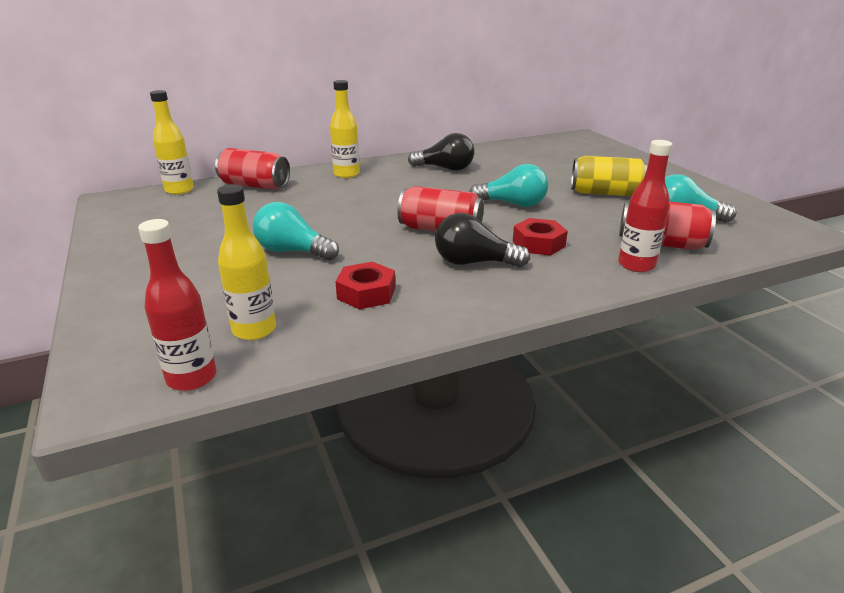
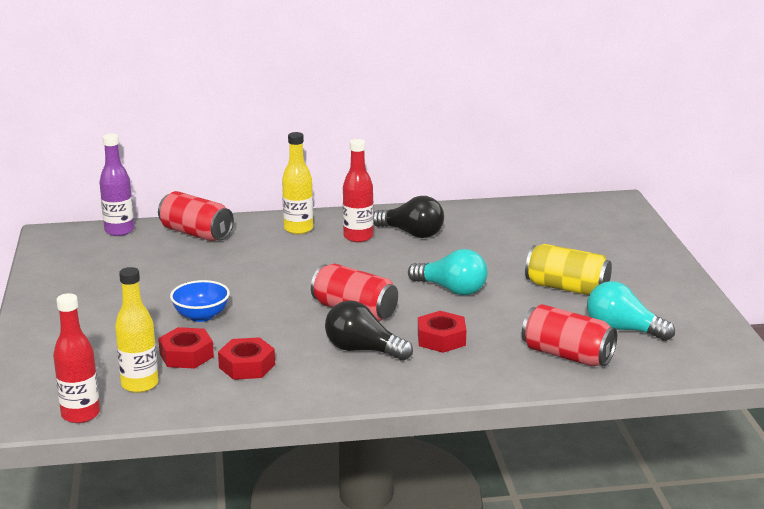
camera: 15 degrees right, 5 degrees down
yellow bottle [150,90,194,195] -> purple bottle [99,134,134,236]
turquoise light bulb [253,202,339,260] -> blue bowl [170,280,230,322]
red bottle [618,140,673,272] -> red bottle moved to [343,139,374,242]
none -> red nut [158,327,214,369]

